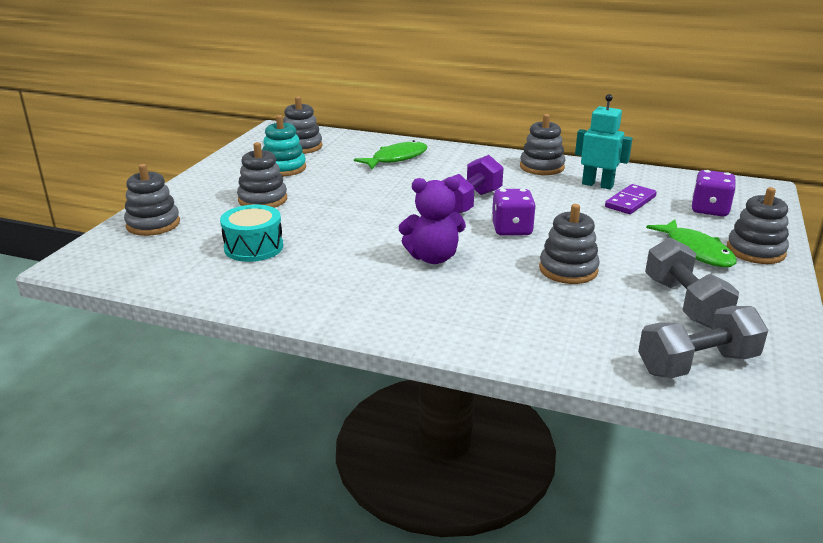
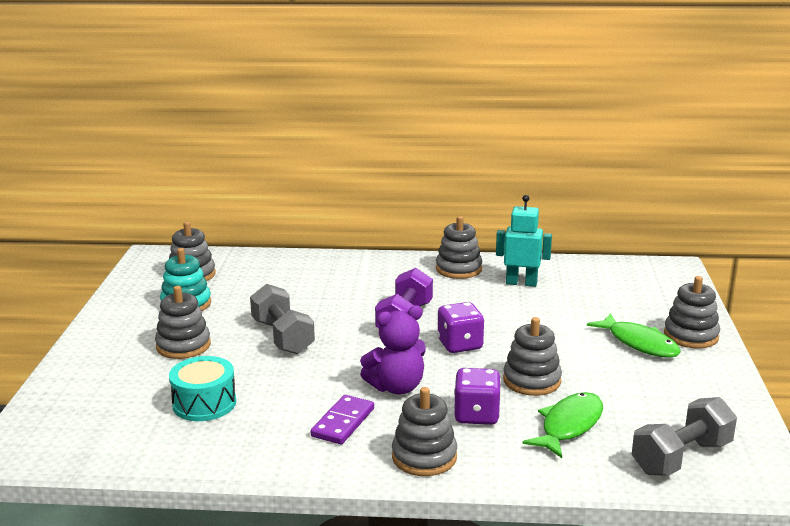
camera: 15 degrees left, 5 degrees down
grey stacking toy [124,164,180,236] -> grey stacking toy moved to [392,387,457,476]
green fish [354,140,428,169] -> green fish moved to [523,392,603,458]
purple domino [605,184,657,214] -> purple domino moved to [311,395,374,444]
grey dumbbell [645,237,739,328] -> grey dumbbell moved to [250,284,315,354]
purple dice [692,170,736,217] -> purple dice moved to [454,368,501,425]

